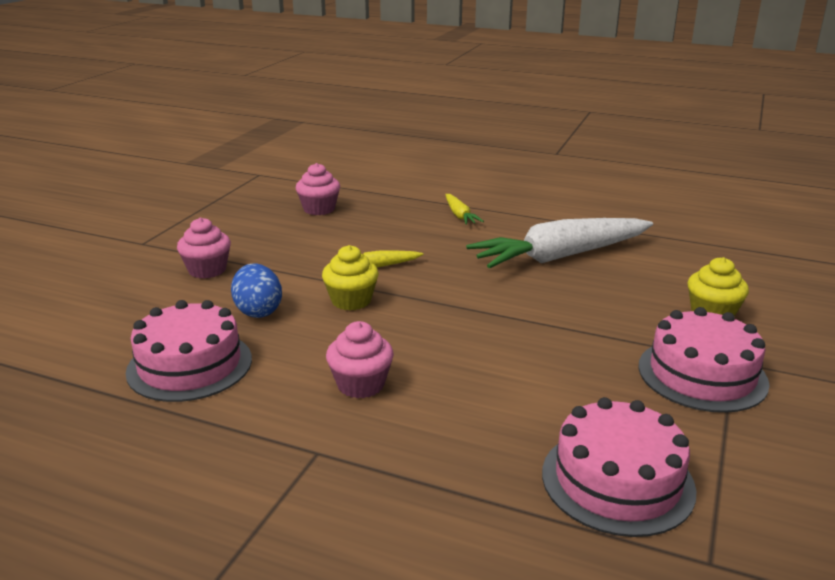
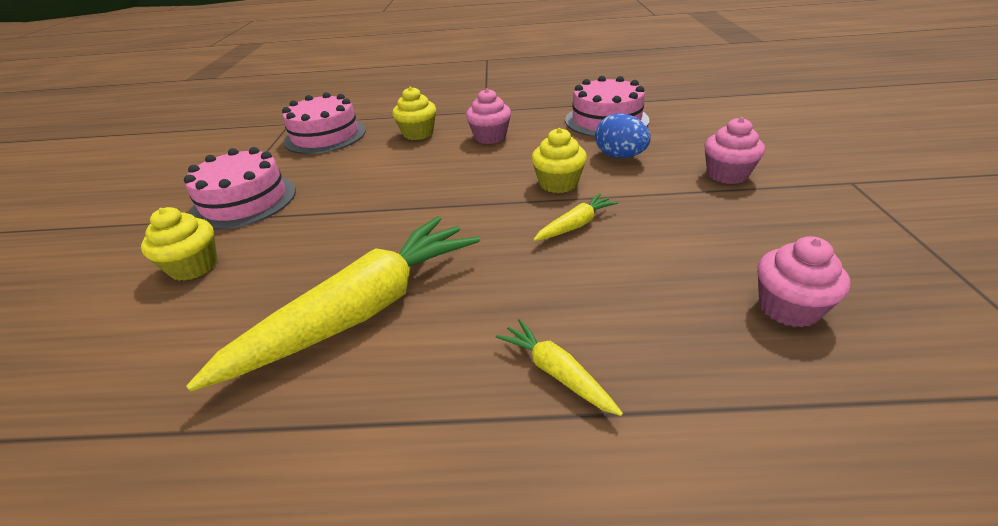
camera: 160 degrees right, 10 degrees up
white carrot [466,218,653,268] -> yellow carrot [186,216,480,392]
none -> yellow cupcake [392,87,436,140]

